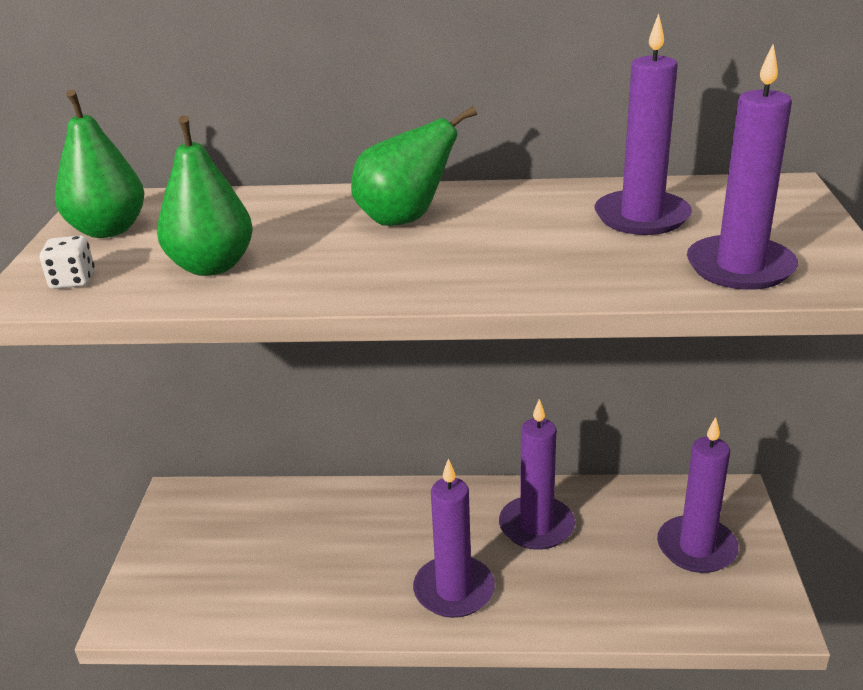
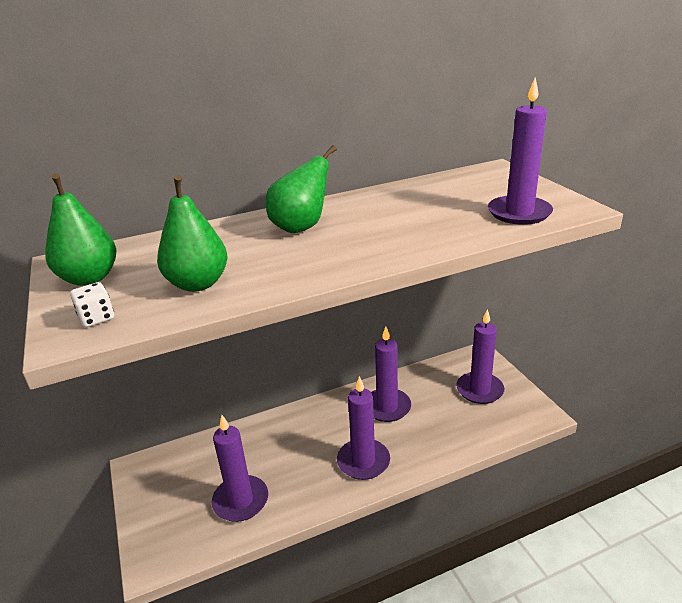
camera: 25 degrees left, 0 degrees up
purple candle [595,14,692,235] -> purple candle moved to [211,415,268,522]

